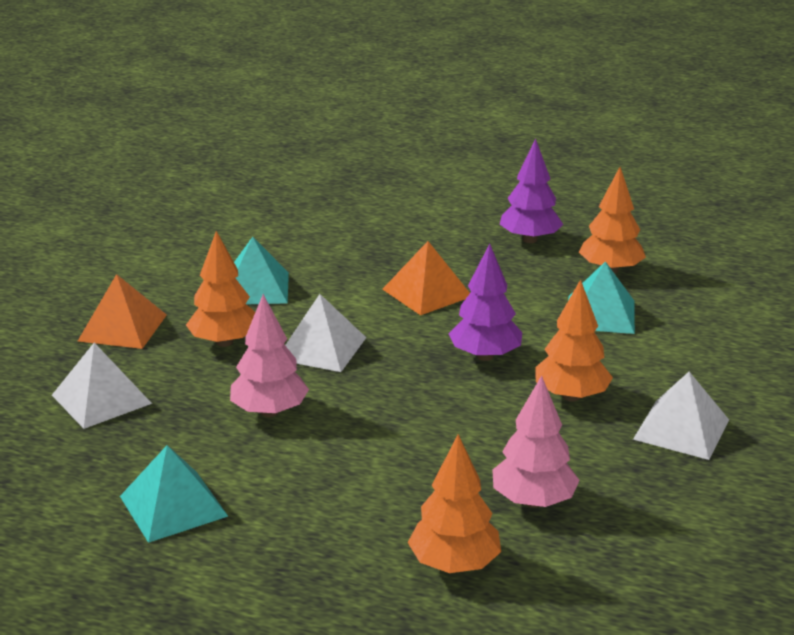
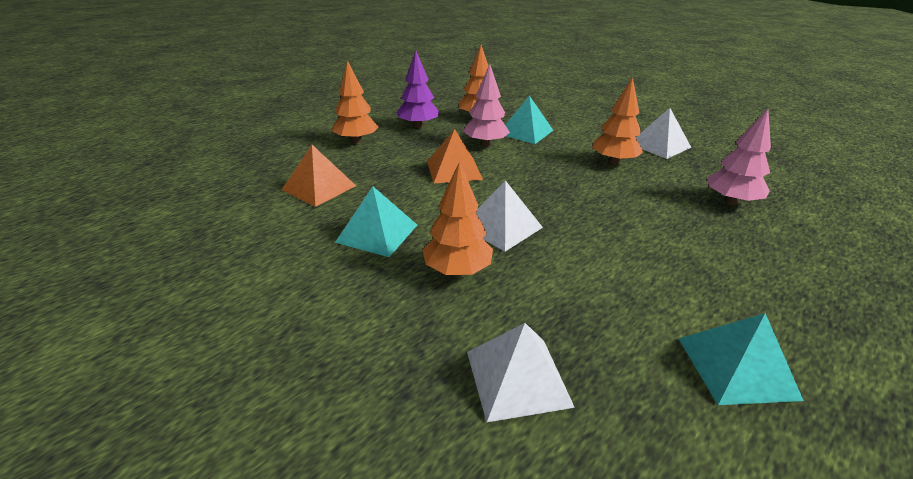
camera: 65 degrees left, 5 degrees up
orange pyramid [78,274,167,349] -> orange pyramid moved to [282,145,356,207]
pink tree [230,294,309,417] -> pink tree moved to [463,64,510,146]
orange tree [408,434,501,573] -> orange tree moved to [332,60,379,143]
purple tree [449,243,522,361] -> none

